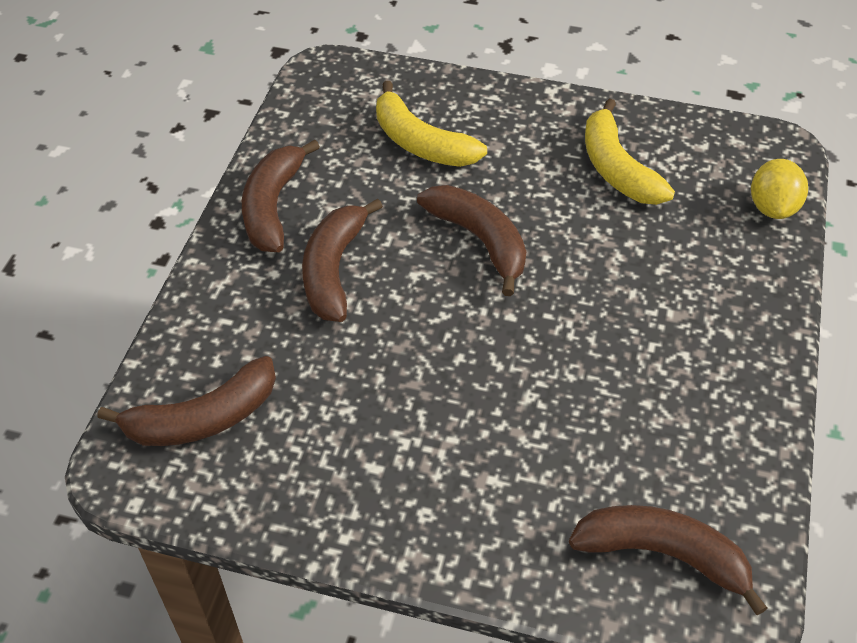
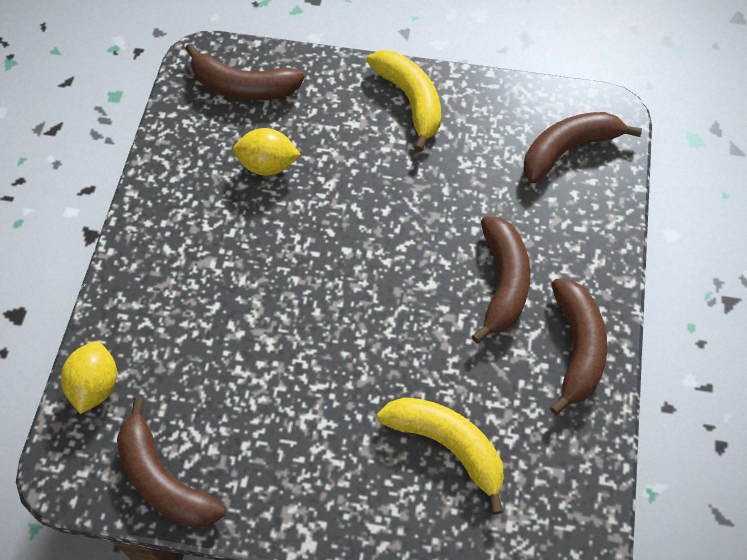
camera: 175 degrees right, 10 degrees up
brown banana [417,185,526,296] -> brown banana moved to [117,397,226,528]
yellow banana [585,99,675,205] -> yellow banana moved to [367,50,441,152]
none -> yellow lemon [233,128,301,176]

